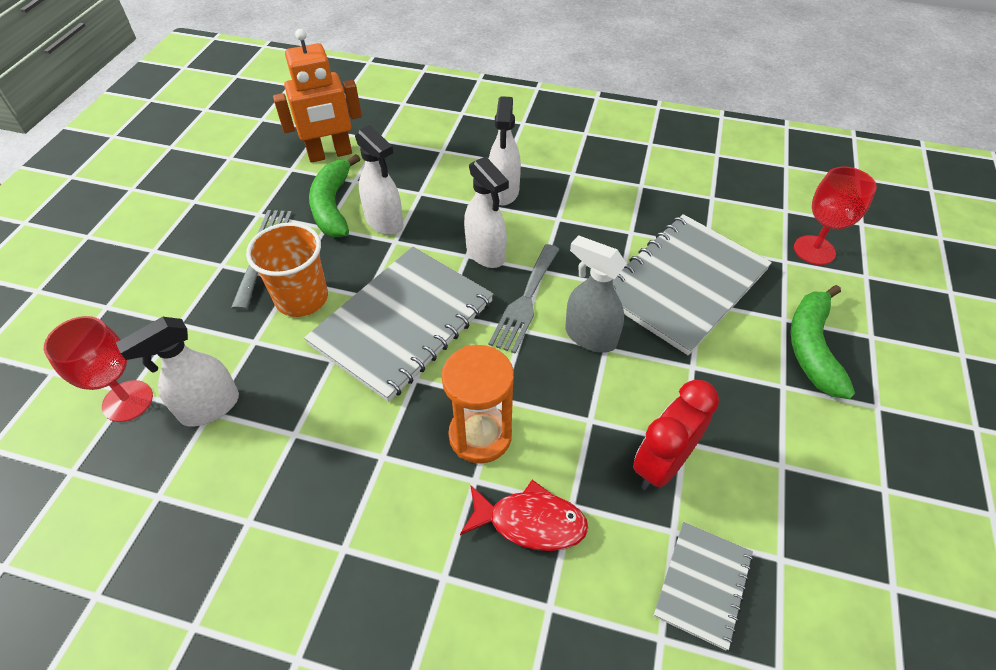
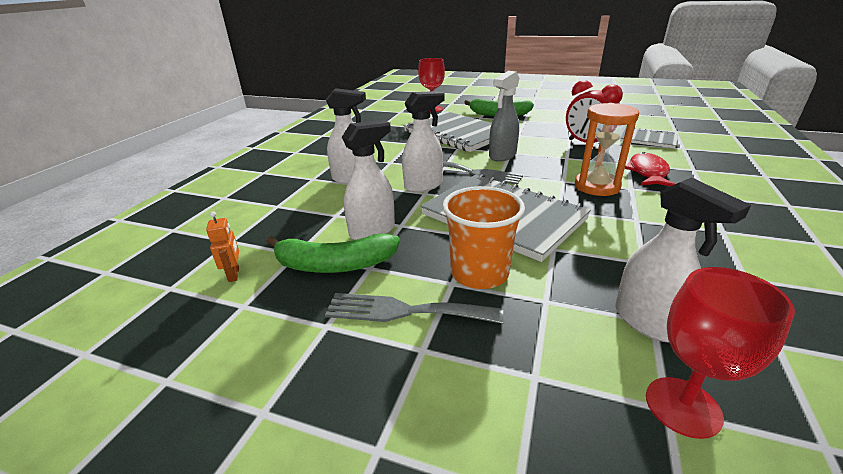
camera: 85 degrees left, 20 degrees down
orange robot [273,29,362,163] -> orange robot [206,212,239,282], size x0.44

